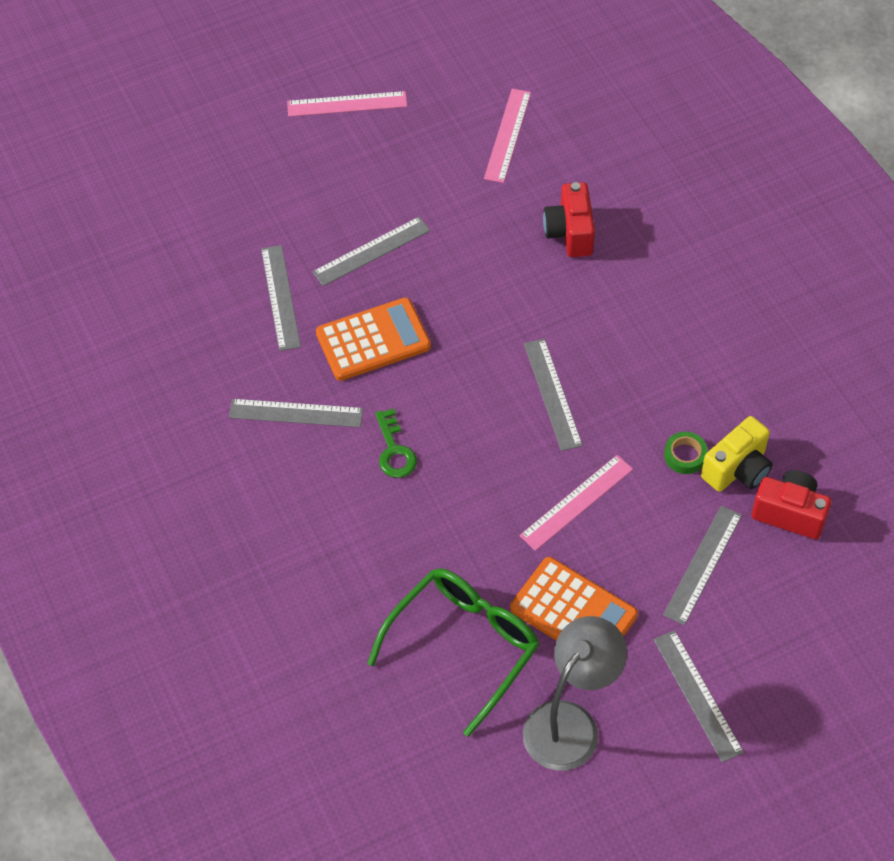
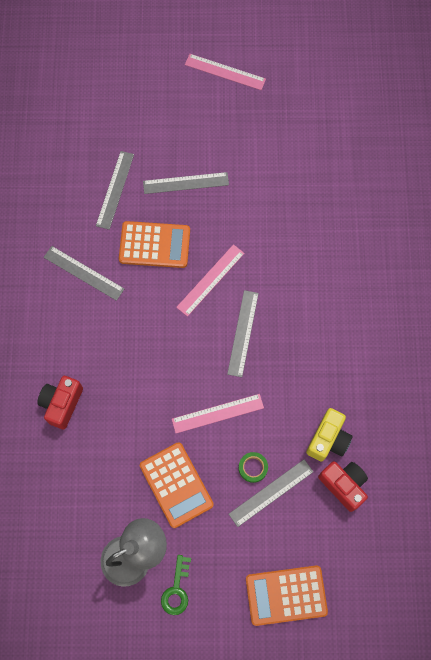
camera: 25 degrees right, 15 degrees up
green glasses [367,568,539,737] -> none
green key [375,408,417,478] -> green key moved to [161,555,191,615]
pink ruler [484,89,531,183] -> pink ruler moved to [176,244,245,317]
red camera [543,182,595,257] -> red camera moved to [37,376,83,429]
grey ruler [654,630,744,762] -> none
green tape [664,432,708,474] -> green tape moved to [239,452,268,483]
yellow camera [701,416,772,492] -> yellow camera turned 45 degrees counterclockwise [306,408,353,462]
none -> orange calculator [246,565,328,626]

